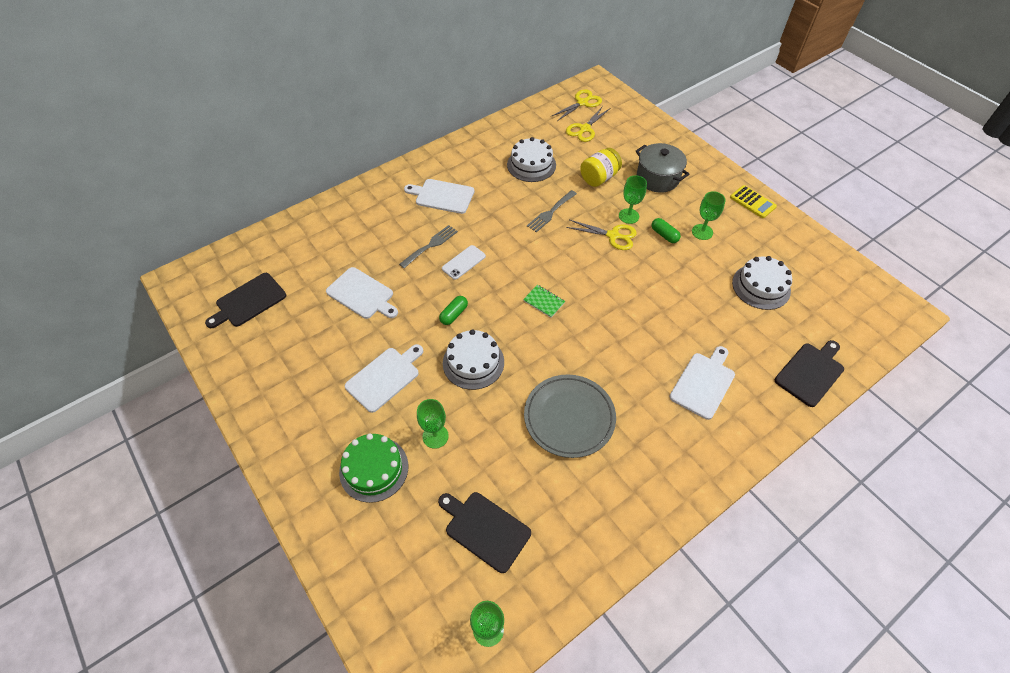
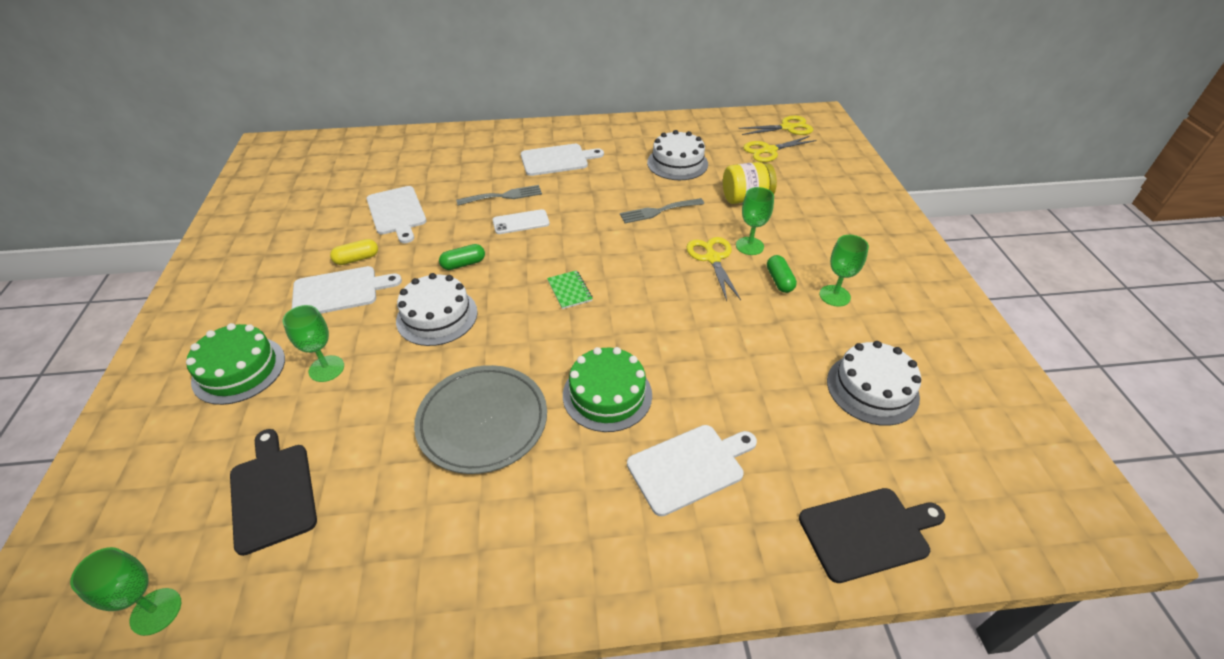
camera: 30 degrees right, 10 degrees down
black cutting board [205,273,286,328] -> none
white cutting board [404,179,474,214] -> white cutting board turned 120 degrees clockwise [521,144,604,176]
yellow scissors [566,220,637,250] -> yellow scissors turned 150 degrees counterclockwise [686,237,741,301]
grey pot [636,143,689,193] -> none
yellow calculator [730,185,777,218] -> none
none -> yellow capsule [330,239,378,265]
none -> green cake [563,347,652,432]

